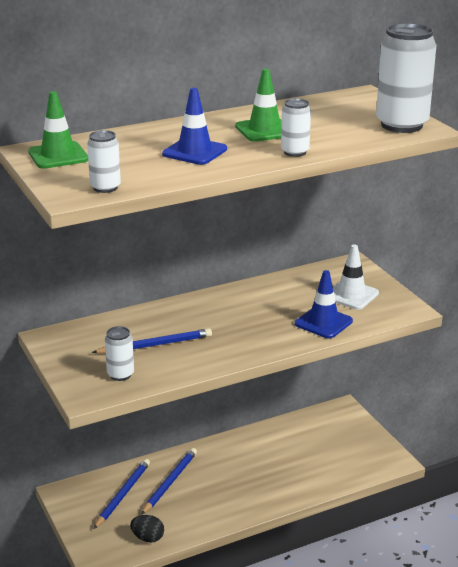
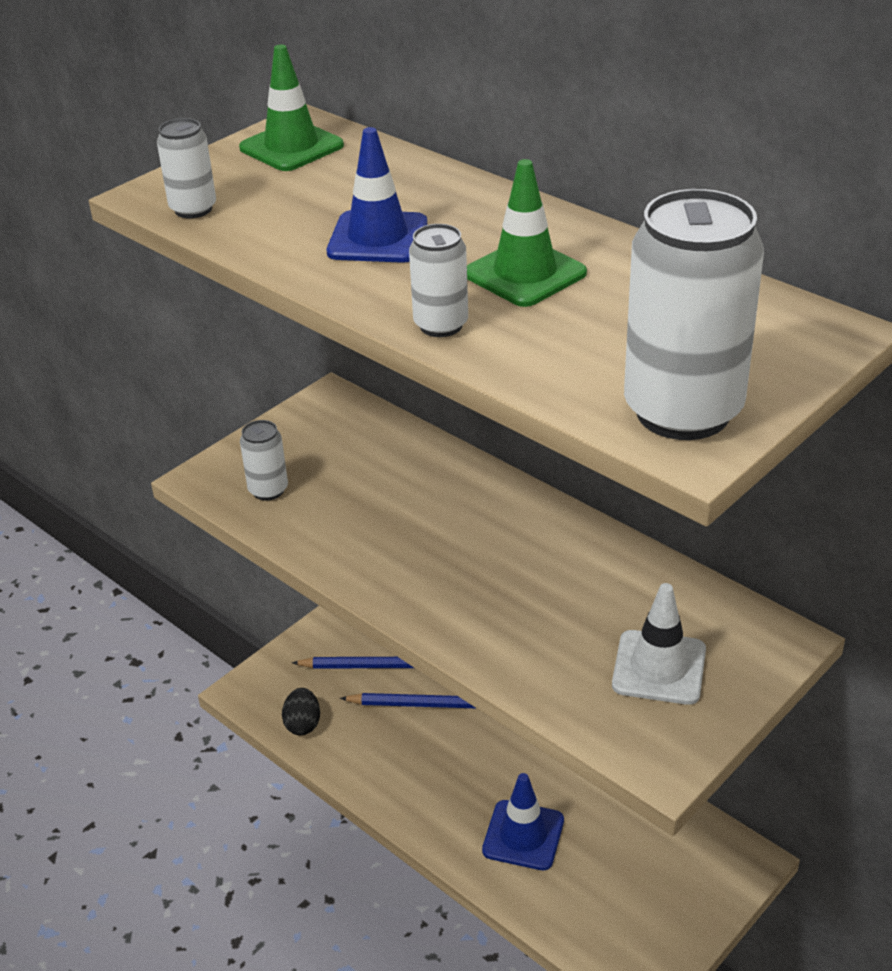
camera: 70 degrees right, 10 degrees up
blue pencil [92,328,212,354] -> none
blue traffic cone [295,270,353,338] -> blue traffic cone moved to [482,773,564,870]

